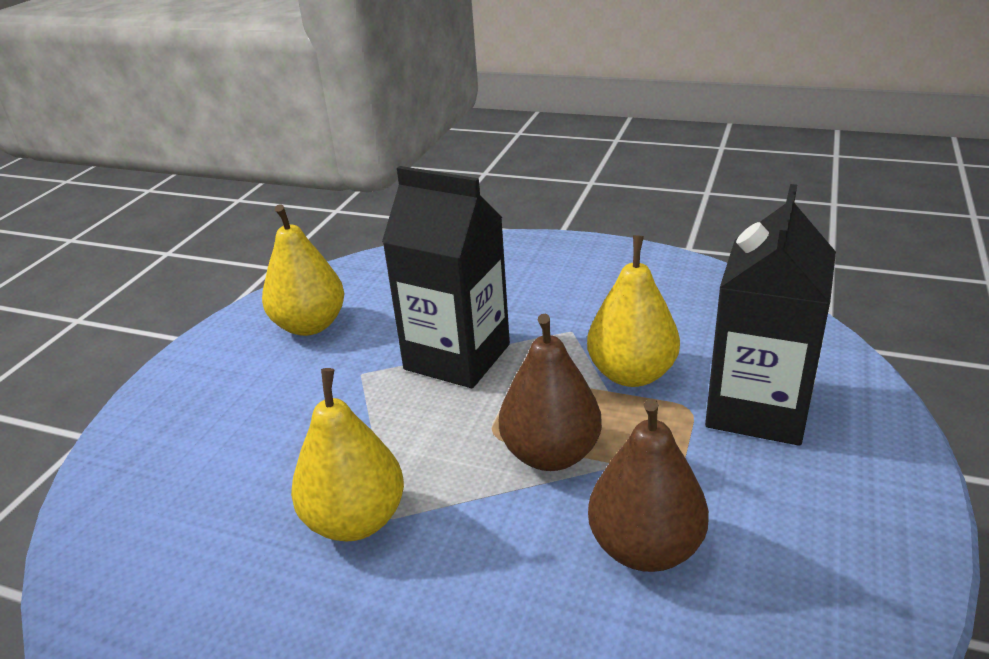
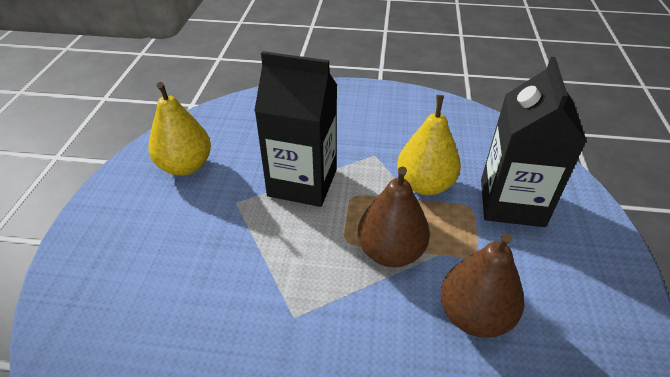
camera: 15 degrees left, 10 degrees up
yellow pear [291,368,404,541] -> none

